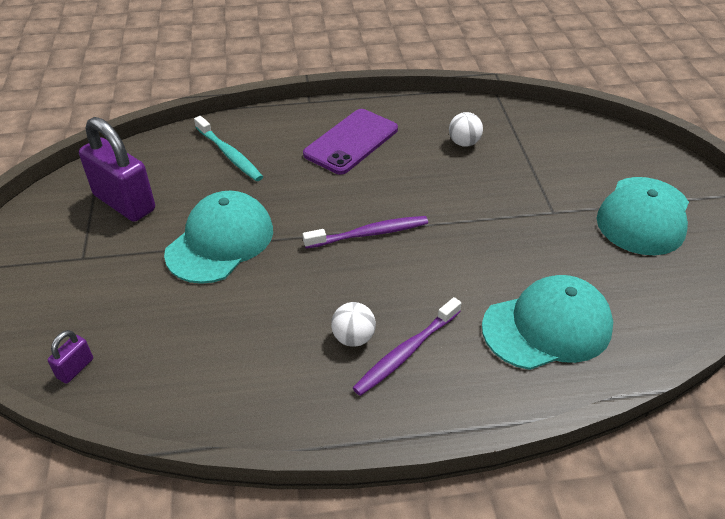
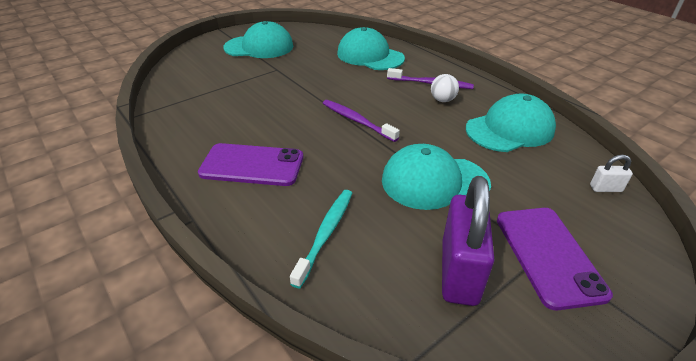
camera: 120 degrees left, 5 degrees down
purple padlock [48,330,93,384] -> white padlock [590,155,633,192]
white ball [449,112,483,147] -> none
none -> turquoise cap [466,94,556,152]
none -> purple phone [497,208,613,310]

